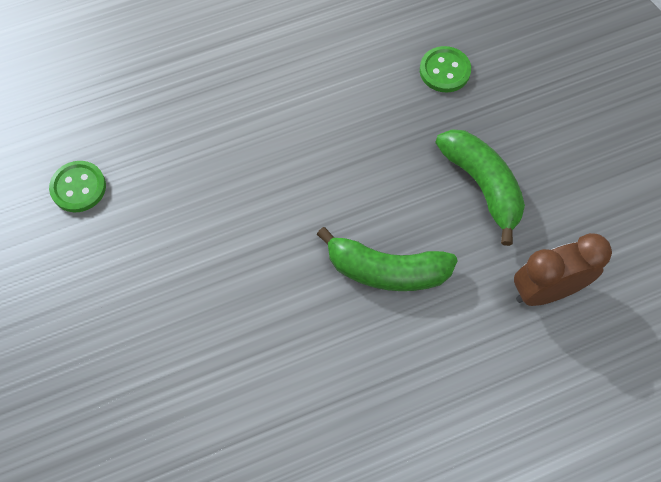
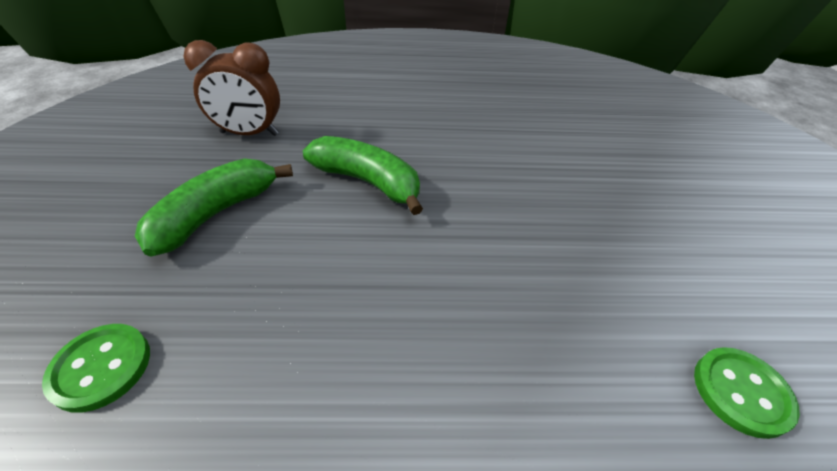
camera: 160 degrees left, 20 degrees down
green banana [435,129,525,246] -> green banana turned 45 degrees clockwise [135,158,293,257]

